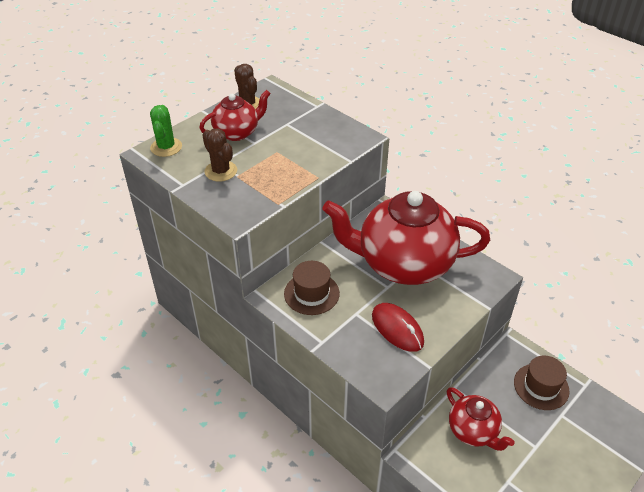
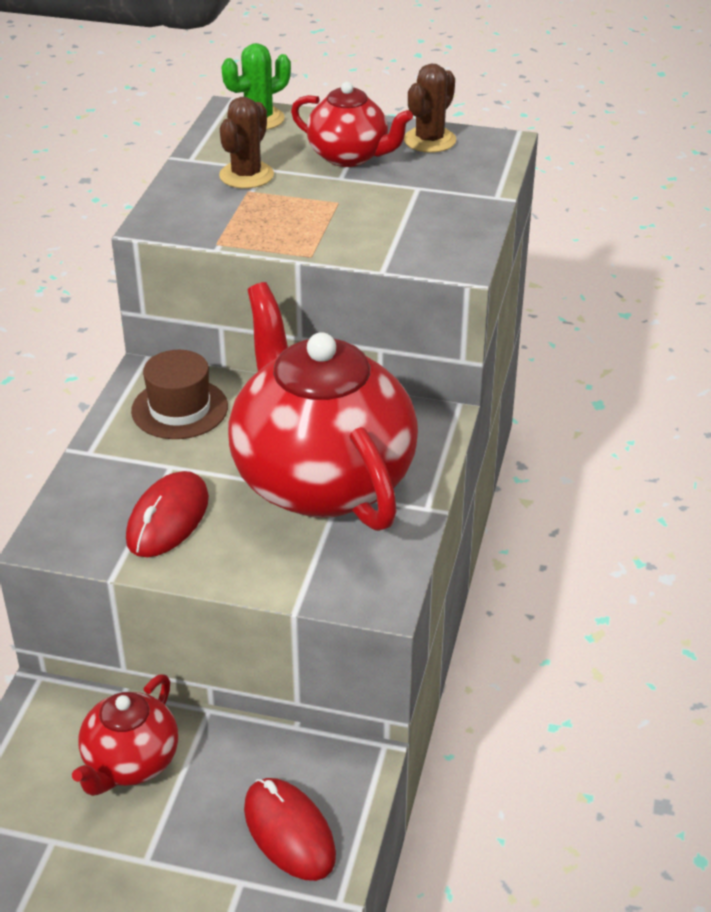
camera: 60 degrees right, 5 degrees down
brown hat [514,356,570,410] -> red mouse [244,778,336,881]

